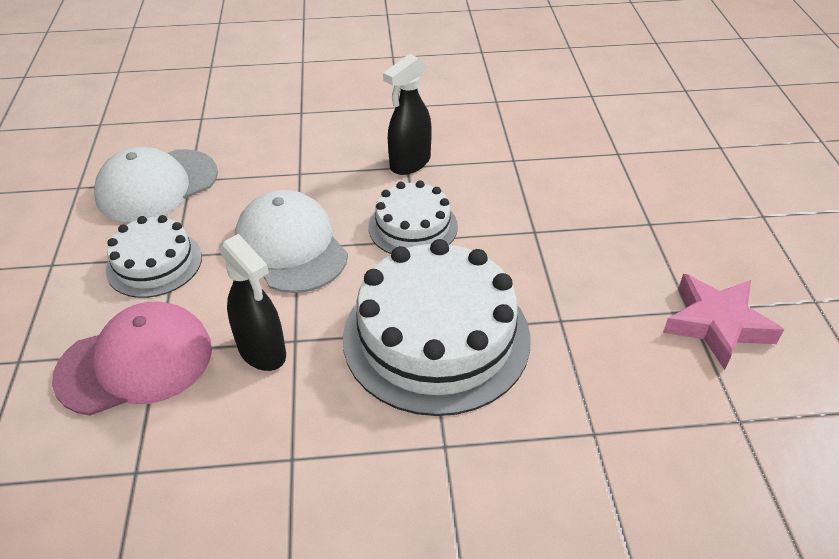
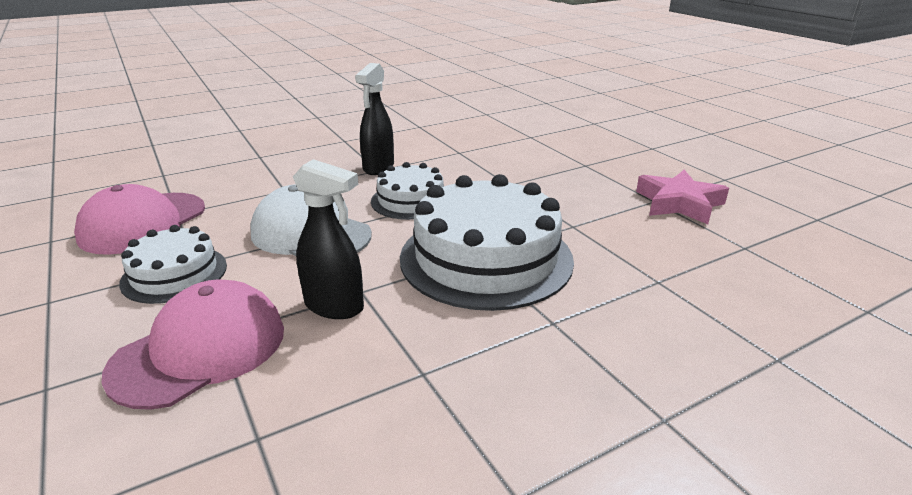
camera: 25 degrees left, 15 degrees down
white cap [94,147,218,222] -> pink cap [74,184,205,255]

